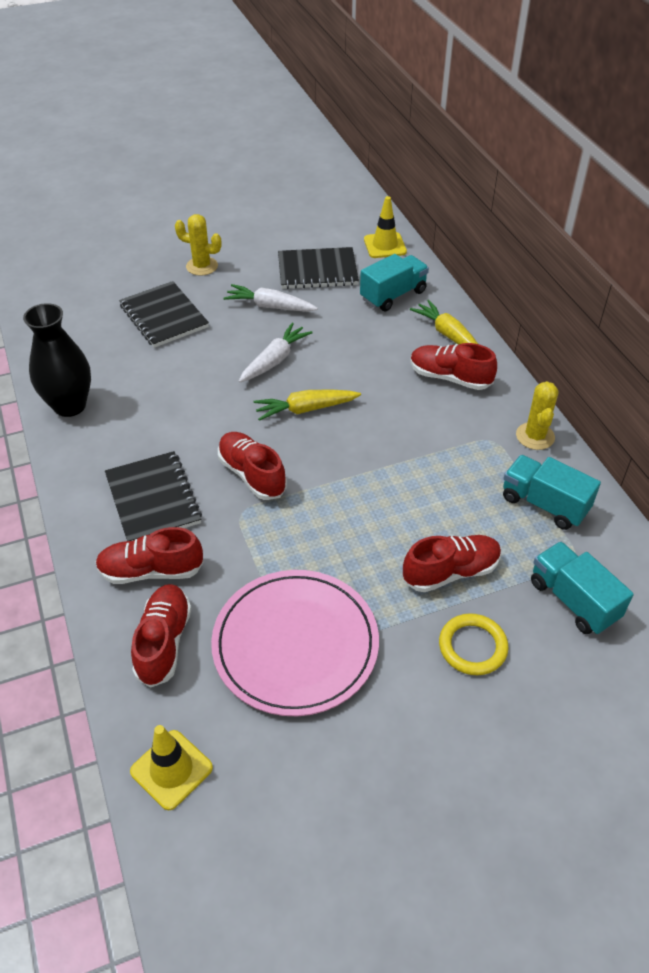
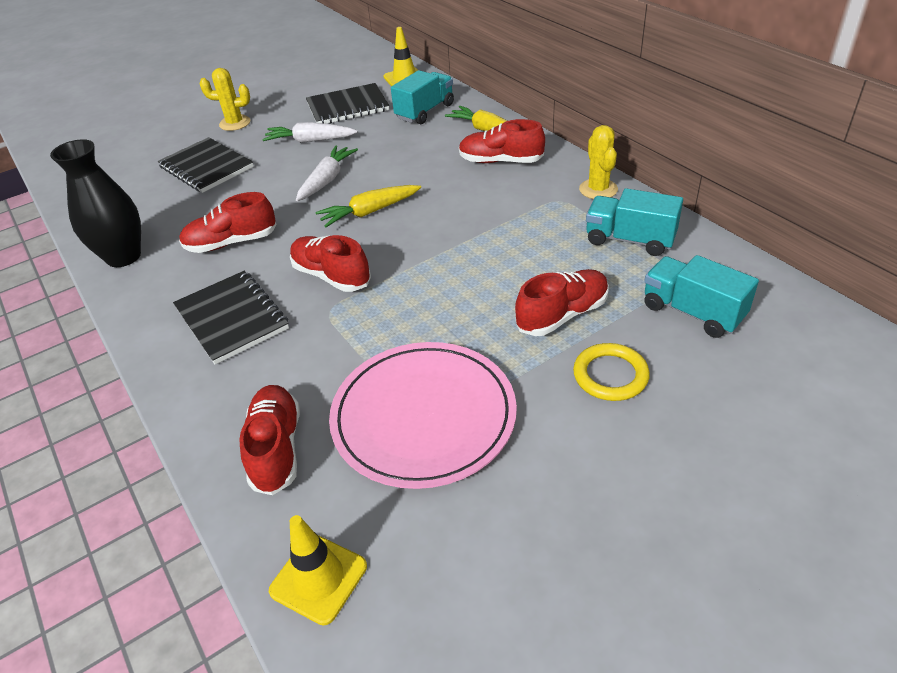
camera: 10 degrees left, 5 degrees down
red shoe [96,527,204,584] -> red shoe moved to [179,192,276,253]

